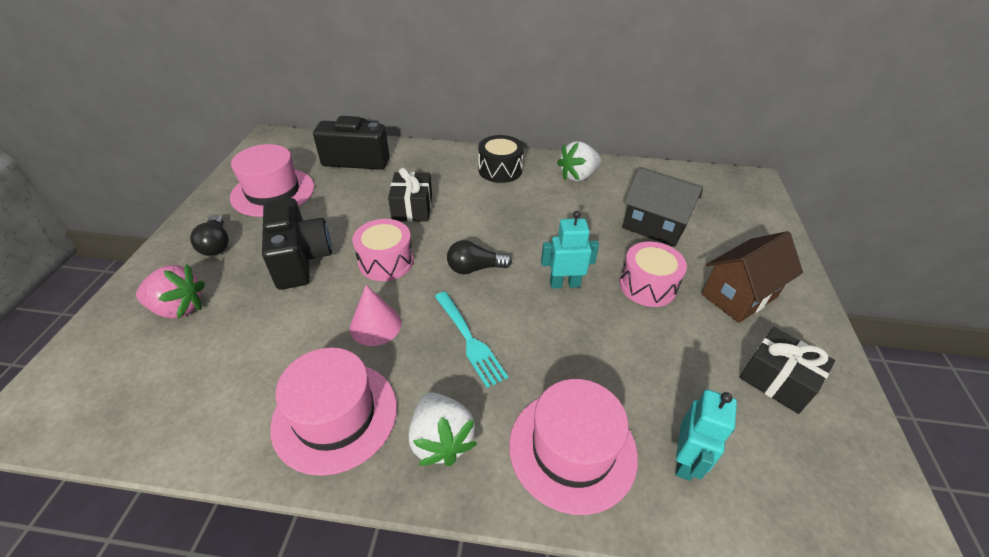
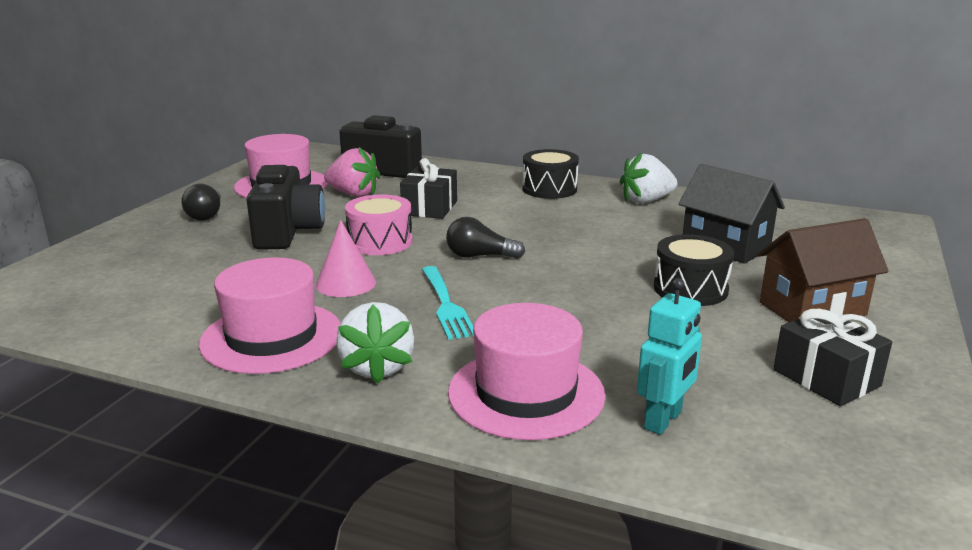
camera: 15 degrees right, 20 degrees down
pink strawberry [136,264,205,319] -> pink strawberry moved to [324,147,380,197]
turquoise robot [541,211,599,289] -> none
pink drum [620,242,687,307] -> black drum [654,234,734,306]

